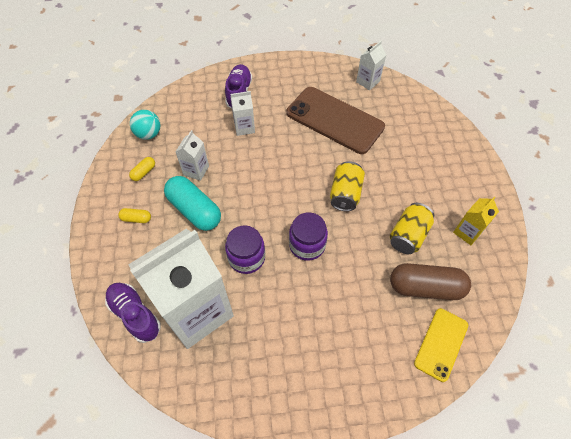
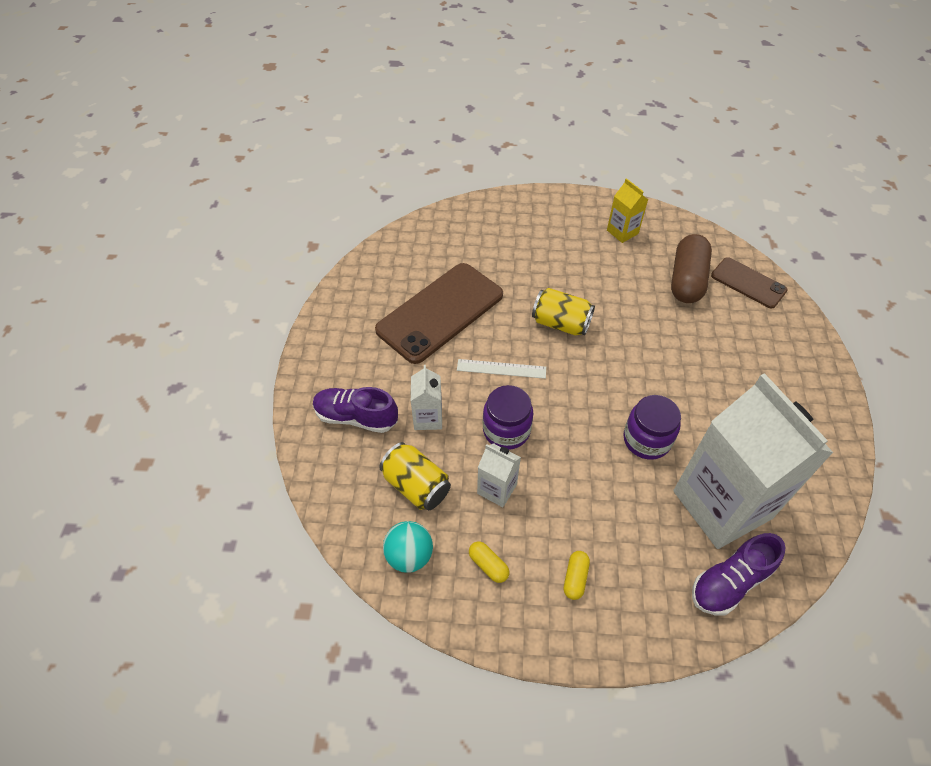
camera: 80 degrees left, 5 degrees down
turquoise capsule [164,176,221,231] -> none
purple jar [289,212,328,261] -> purple jar moved to [483,385,533,450]
white carton [356,41,386,90] -> none
yellow can [390,203,434,254] -> yellow can moved to [379,442,451,510]
yellow phone [414,308,468,382] -> brown phone [711,257,788,308]
none -> white ruler [457,359,546,379]

